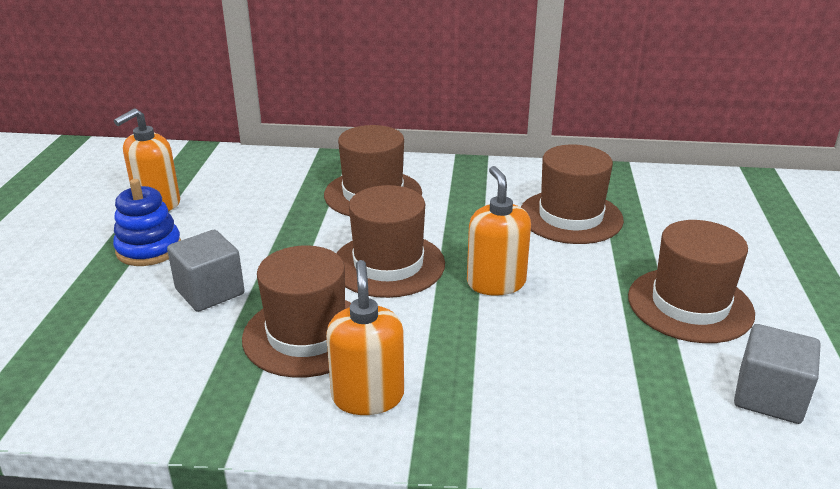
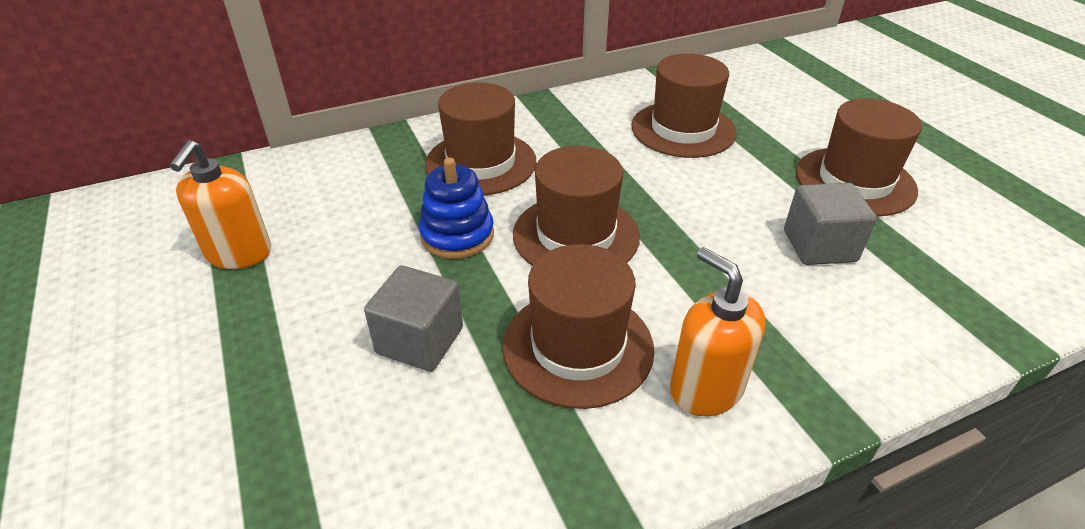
camera: 30 degrees left, 10 degrees up
blue stacking toy [113,179,181,266] -> blue stacking toy moved to [419,158,494,259]
orange soap dispenser [467,166,531,296] -> none
grey cube [734,324,821,424] -> grey cube moved to [784,183,877,265]

